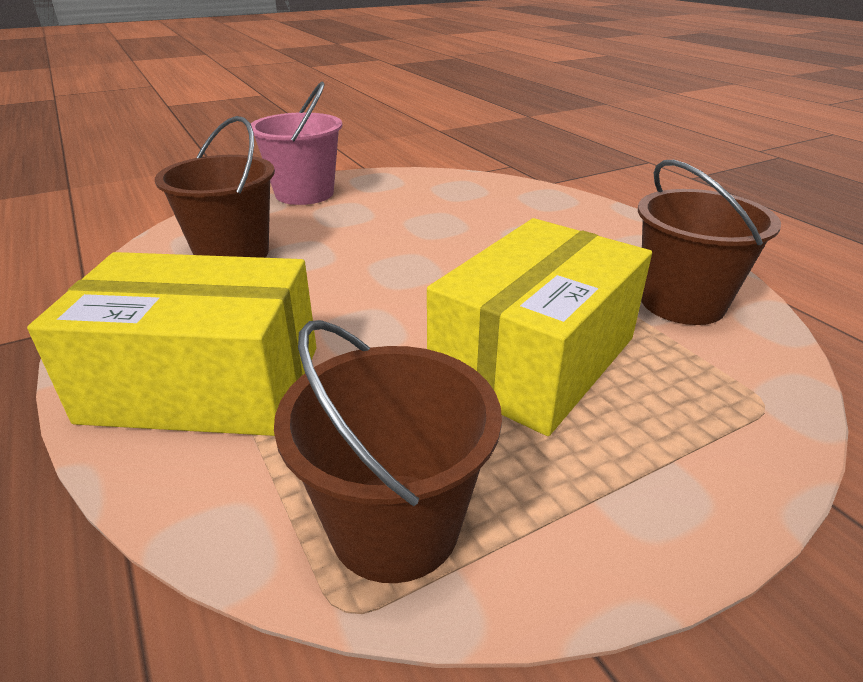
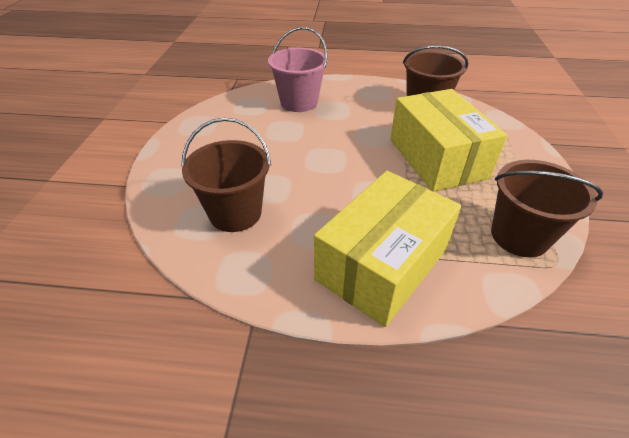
camera: 55 degrees left, 10 degrees up
pink bucket [251,81,343,205] -> pink bucket moved to [268,27,328,112]

